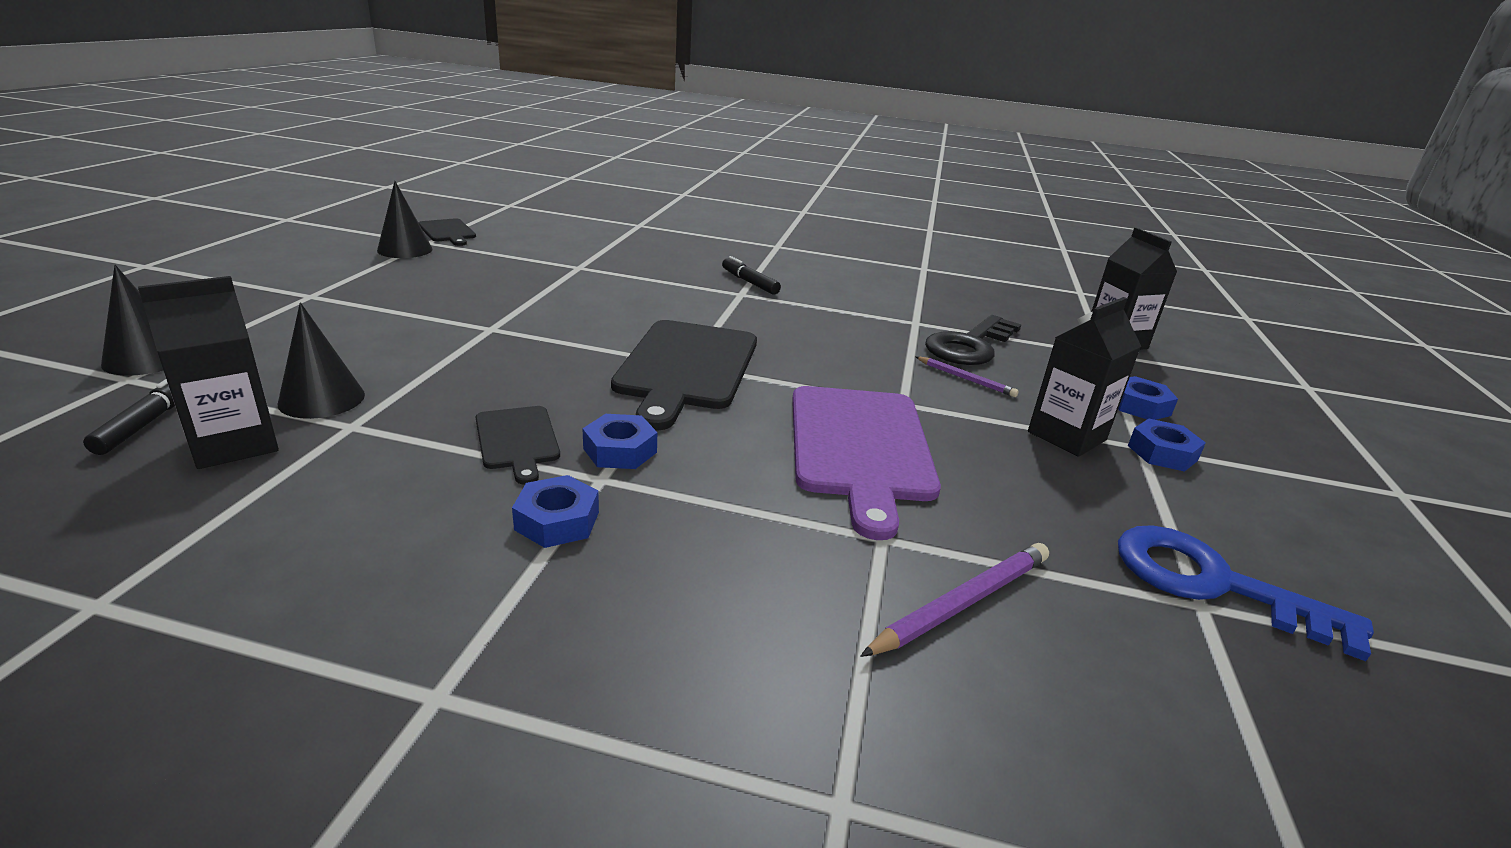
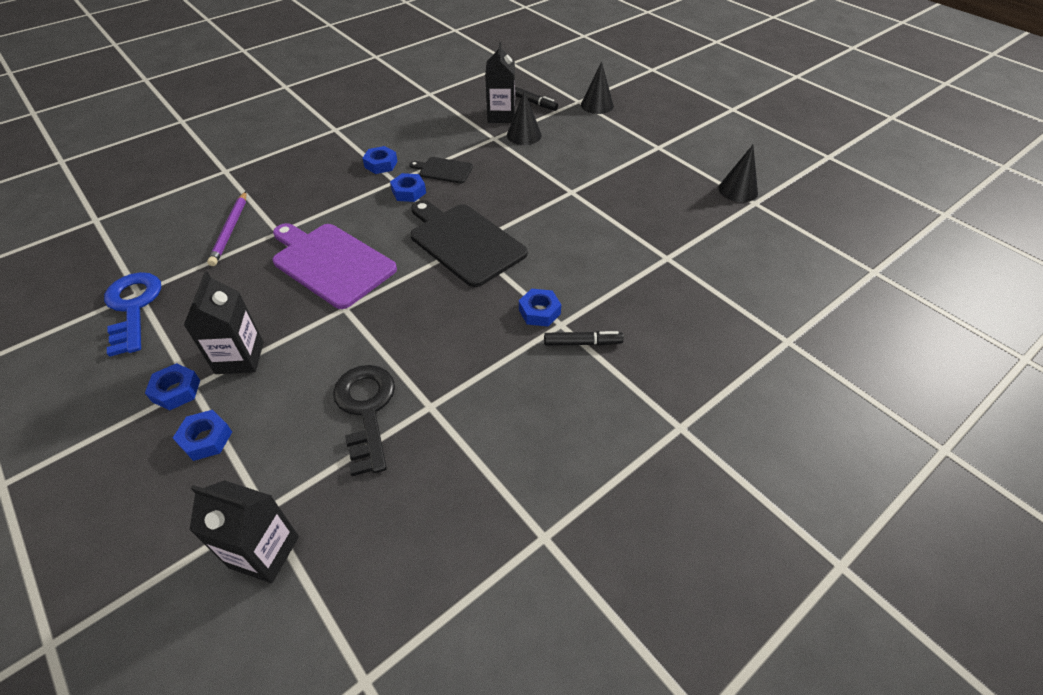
camera: 130 degrees right, 20 degrees up
black cutting board [419,218,476,246] -> none
purple pencil [915,356,1019,397] -> none
blue key [1118,525,1374,661] -> blue key turned 90 degrees counterclockwise [104,272,161,357]
none -> blue nut [519,289,561,327]

